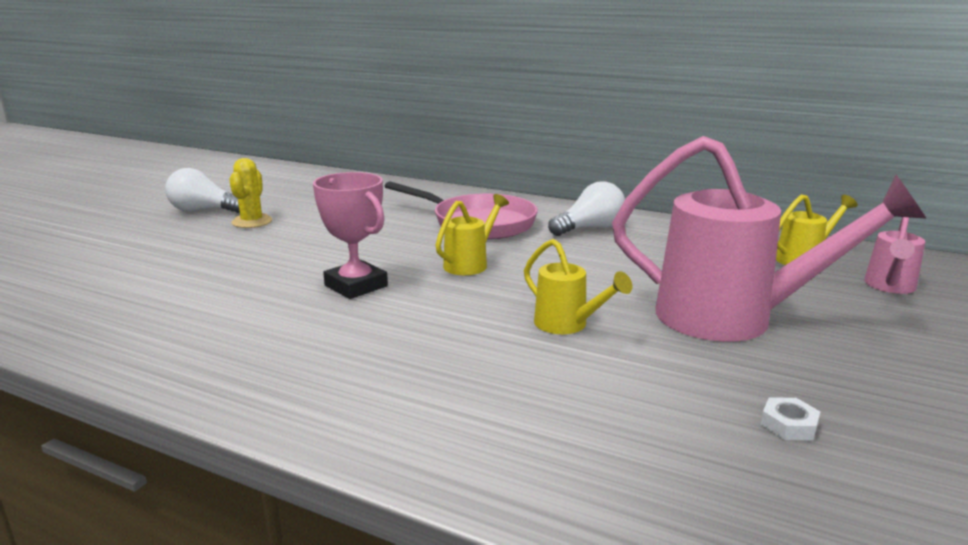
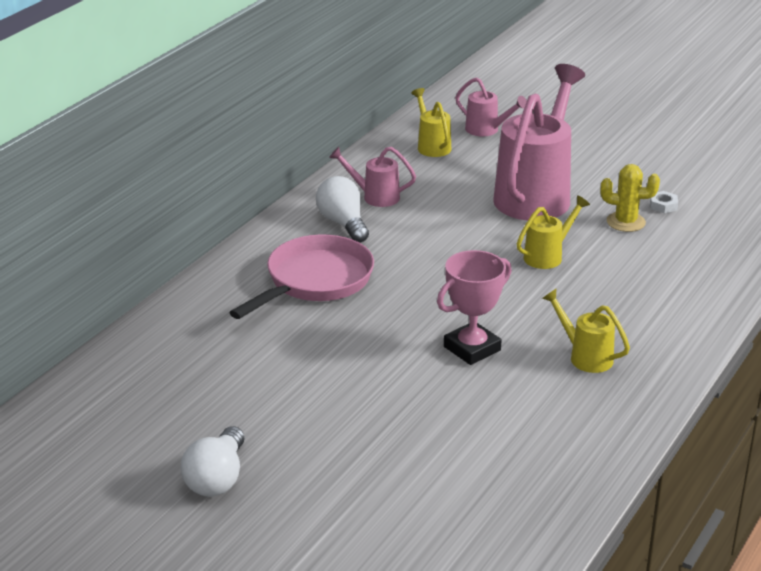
camera: 85 degrees left, 10 degrees up
yellow cactus [229,158,272,228] -> yellow cactus moved to [601,164,660,232]
yellow watering can [435,194,509,275] -> yellow watering can moved to [542,289,630,373]
none -> pink watering can [329,147,416,207]

